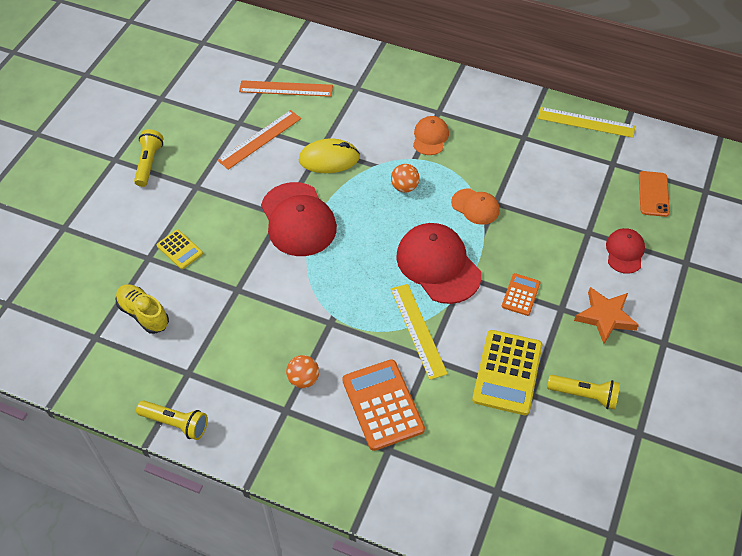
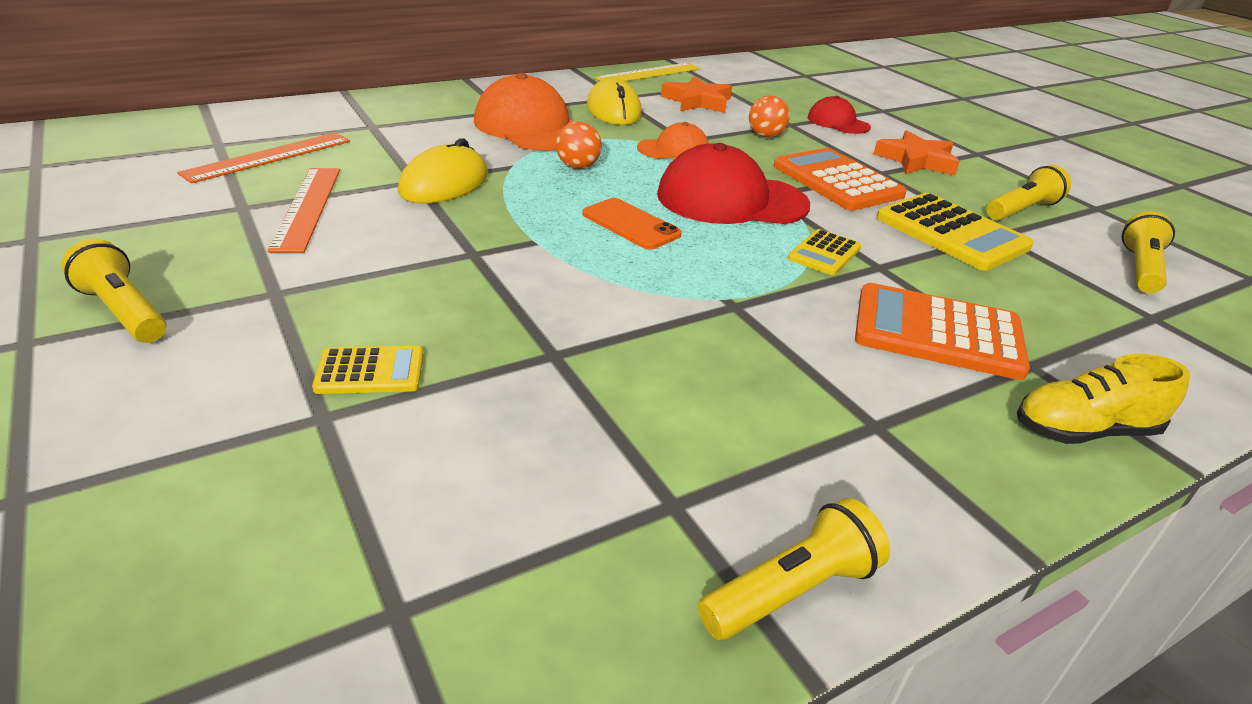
camera: 55 degrees left, 20 degrees down
yellow shoe [115,284,169,334] -> yellow shoe moved to [1017,354,1190,444]
red cap [261,182,337,256] -> none
orange ball [286,355,319,388] -> orange ball moved to [749,95,790,138]
yellow ruler [391,284,448,380] -> yellow calculator [788,229,861,275]
orange cap [413,116,449,155] -> orange cap [474,73,574,151], size x1.83
orange calculator [502,273,541,316] -> orange calculator [774,148,907,211], size x1.86
orange phone [639,171,670,217] -> orange phone moved to [582,198,682,250]
none -> yellow mouse [587,78,642,125]
none -> orange star [661,76,732,113]
none -> yellow flashlight [1122,211,1175,293]

